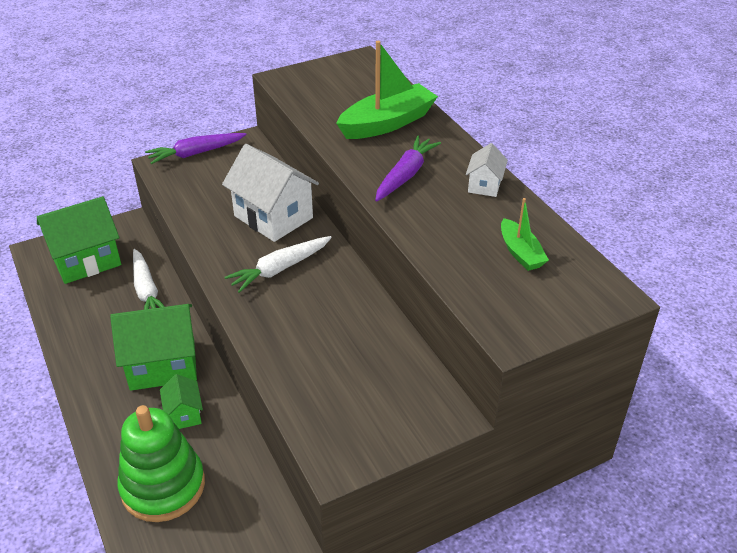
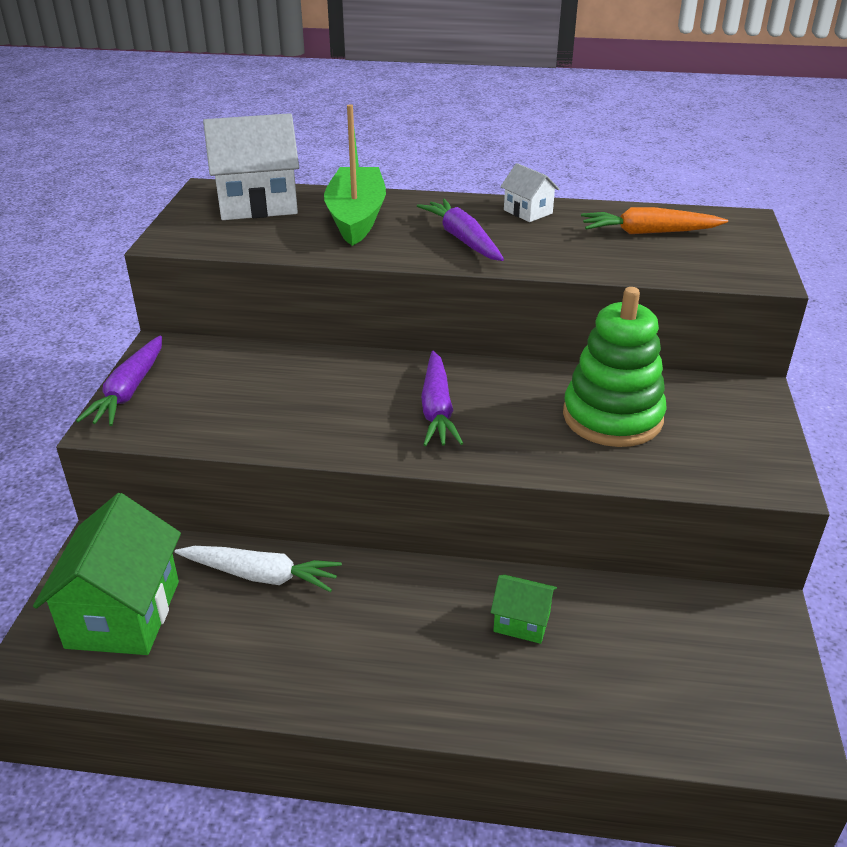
camera: 55 degrees left, 5 degrees down
green house [110,304,197,391] -> none
green stacking toy [118,405,205,522] -> green stacking toy moved to [563,287,667,447]
white house [222,144,319,242] -> white house moved to [203,113,299,220]
white carrot [225,236,332,293] -> purple carrot [421,351,463,446]
green boat [501,198,549,271] -> orange carrot [581,207,728,234]

